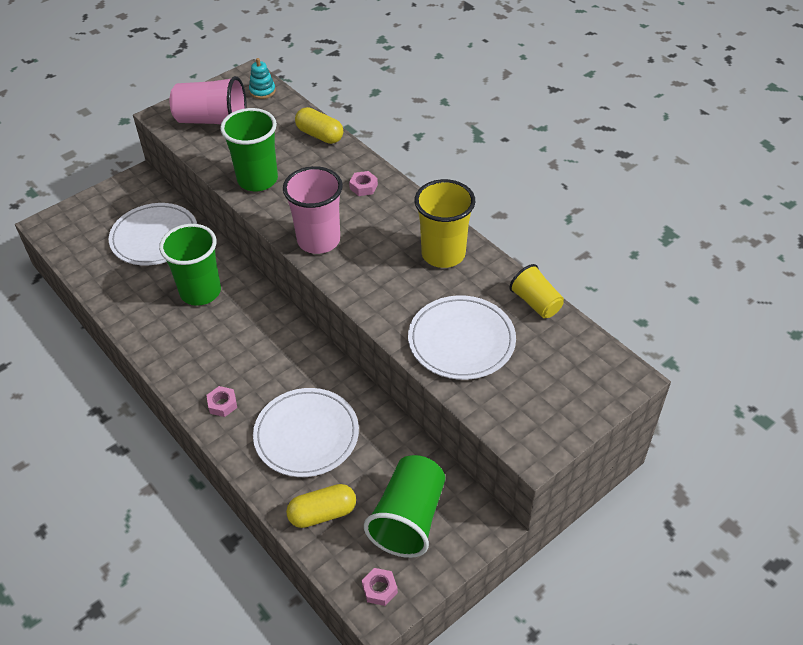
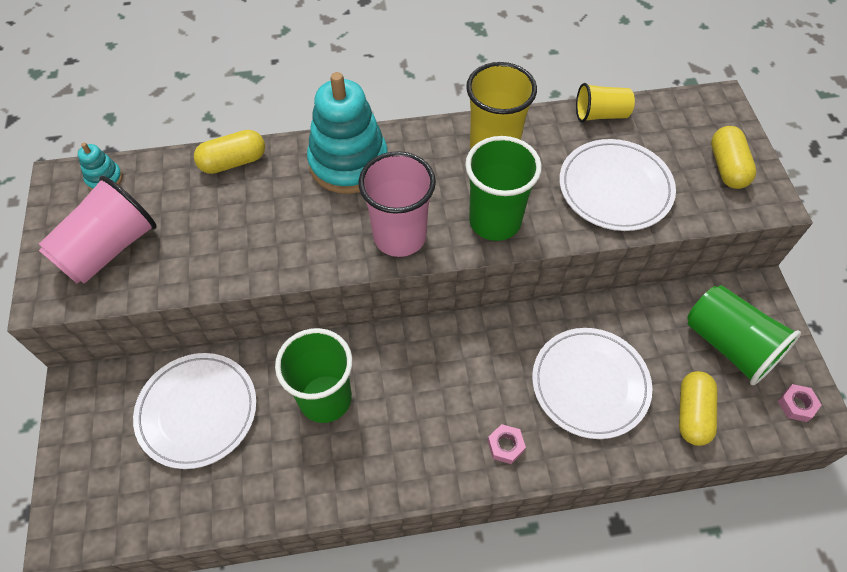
camera: 60 degrees left, 10 degrees up
green cup [220,108,278,191] -> green cup moved to [465,136,542,241]
pink nut [349,171,378,196] -> turquoise stacking toy [307,72,388,194]
none -> yellow capsule [711,126,756,189]

